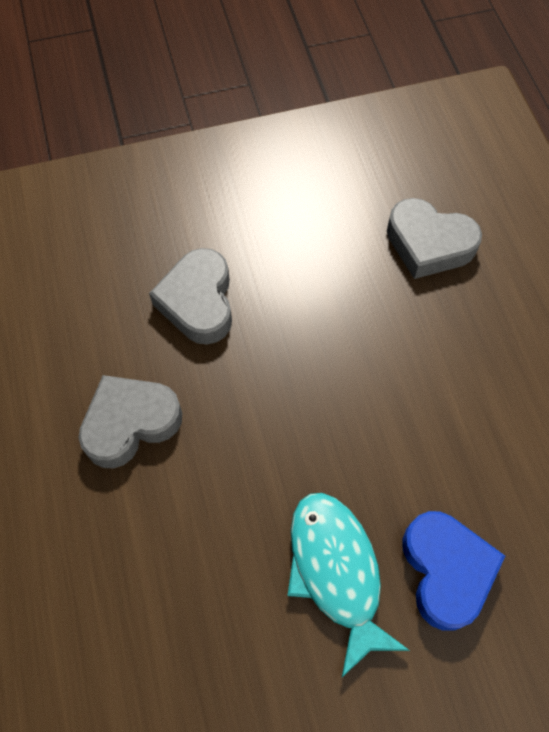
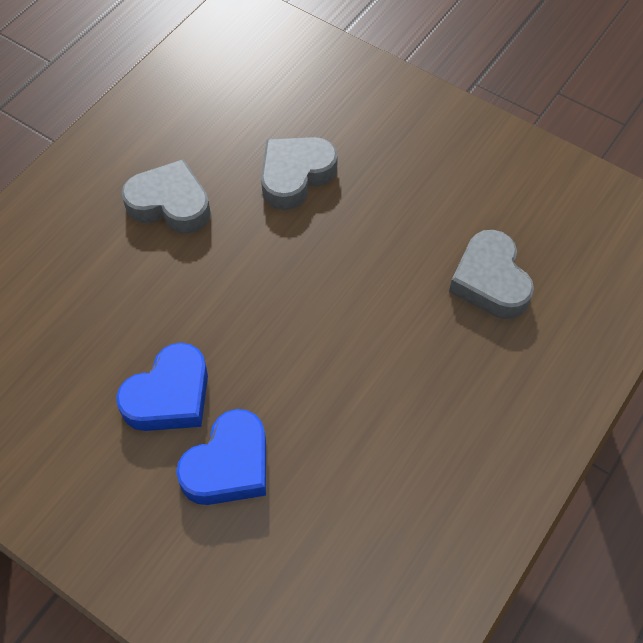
camera: 50 degrees right, 5 degrees down
turquoise fish [287,493,410,677] -> blue heart [116,343,208,431]

